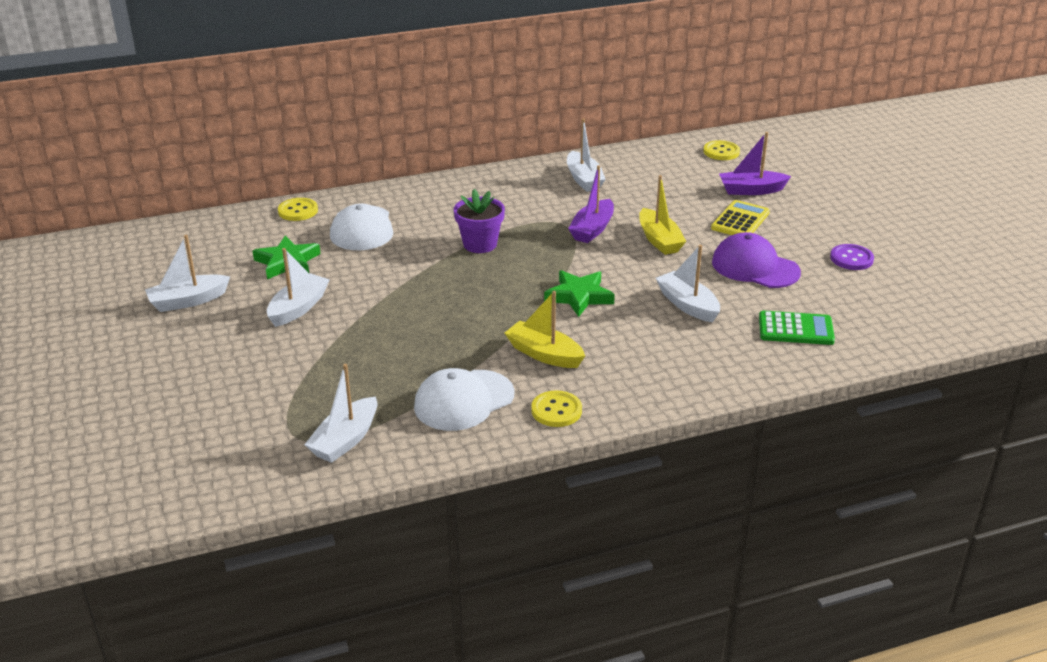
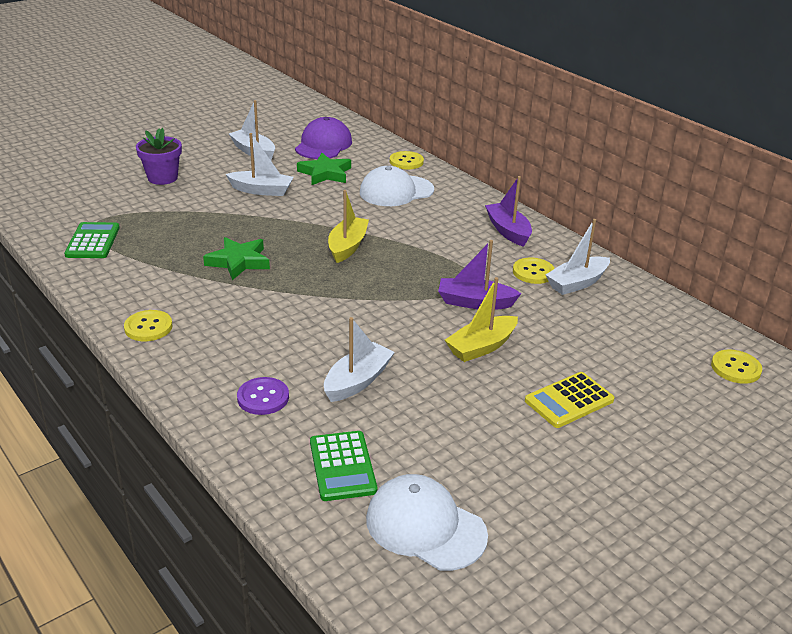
camera: 70 degrees right, 0 degrees up
white boat [304,364,378,463] -> green calculator [64,222,120,258]
white cap [414,368,515,431] -> white cap moved to [366,474,488,571]
purple flower pot [454,189,505,253] -> purple flower pot moved to [136,128,182,185]
yellow boat [505,291,585,368] -> yellow boat moved to [328,190,369,263]
green star [544,270,615,317] -> green star moved to [203,237,270,280]
yellow calculator [711,200,770,235] -> yellow calculator turned 135 degrees clockwise [525,372,615,428]
purple cap [712,232,801,288] -> purple cap moved to [295,117,352,159]
purple boat [719,132,791,195] -> purple boat moved to [485,176,532,247]
purple button [830,244,874,270] -> purple button moved to [237,377,289,415]
none -> yellow button [513,258,555,284]

